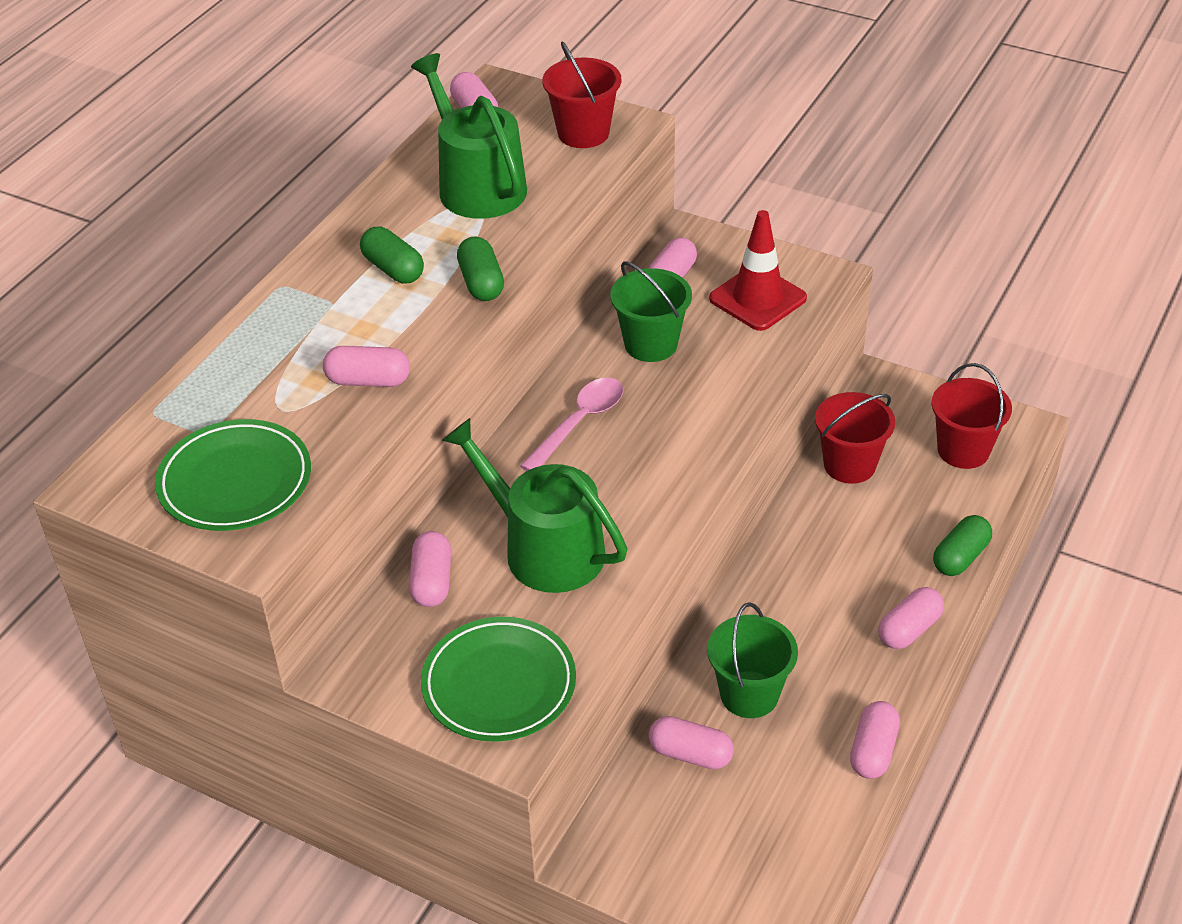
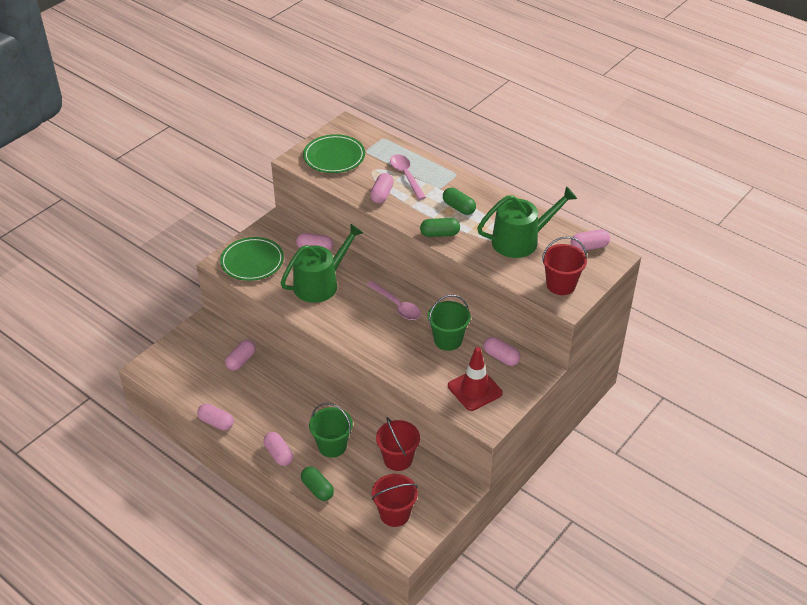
camera: 100 degrees right, 0 degrees up
green capsule [360,227,424,283] -> green capsule turned 75 degrees clockwise [443,188,476,215]
green bucket [707,602,798,718] -> green bucket moved to [309,403,353,458]
none -> pink spoon [390,154,426,200]

